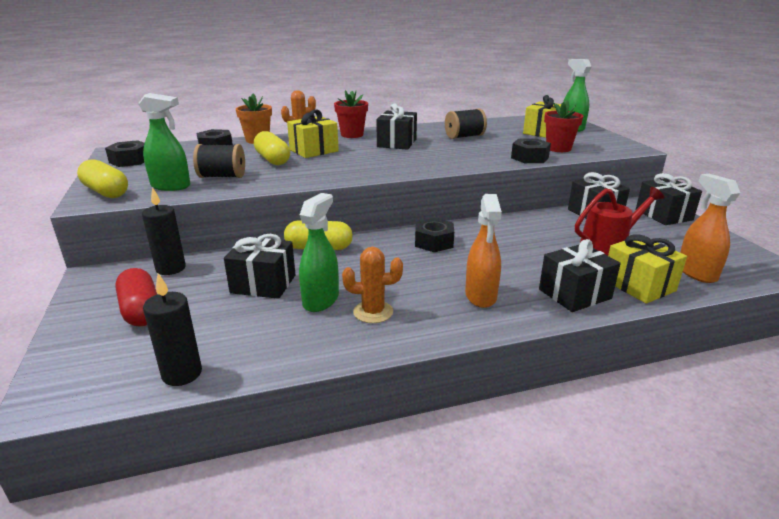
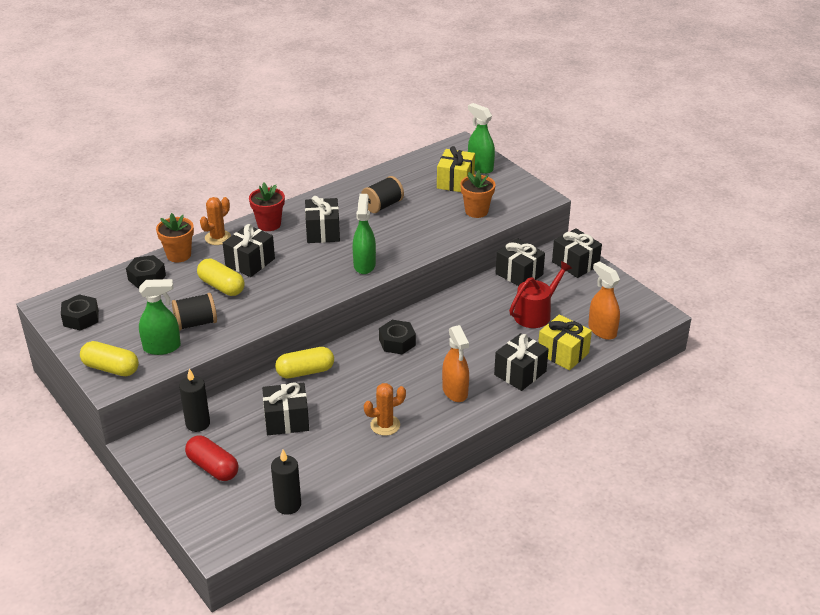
camera: 20 degrees left, 10 degrees up
yellow gift [287,109,339,158] -> black gift [223,224,275,277]
green spray bottle [299,193,339,312] -> green spray bottle moved to [353,194,376,274]
black nut [511,138,551,163] -> none
red flower pot [544,100,583,152] -> orange flower pot [460,170,495,218]

